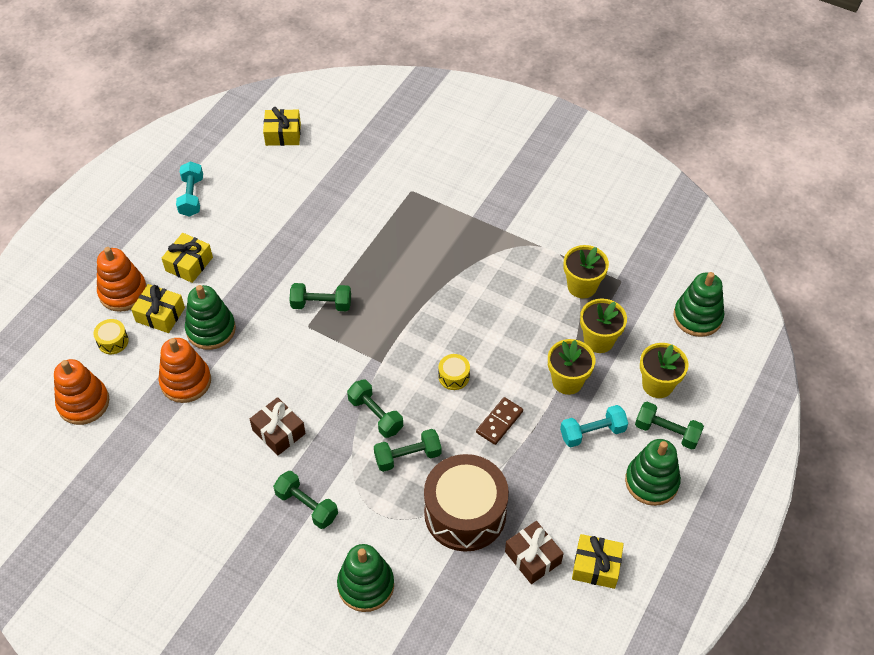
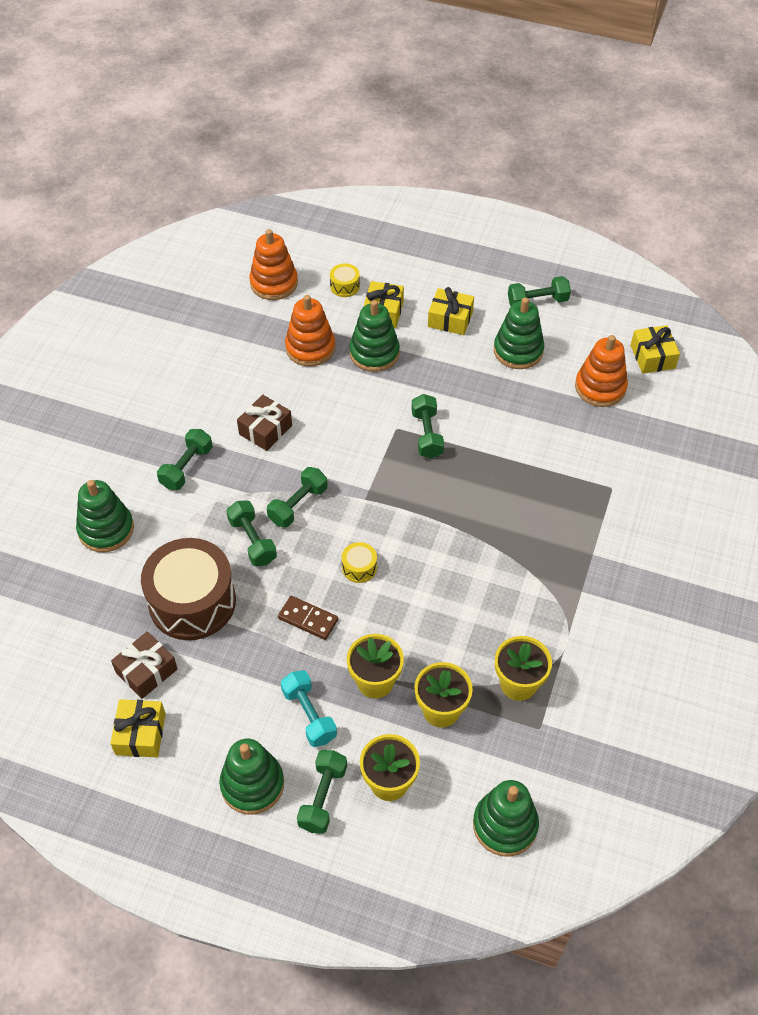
camera: 80 degrees right, 0 degrees up
orange stacking toy [97,247,147,312] -> orange stacking toy moved to [575,335,628,407]
turquoise dumbbell [176,161,203,217] -> green dumbbell [508,276,571,306]
none -> green stacking toy [494,297,545,369]

